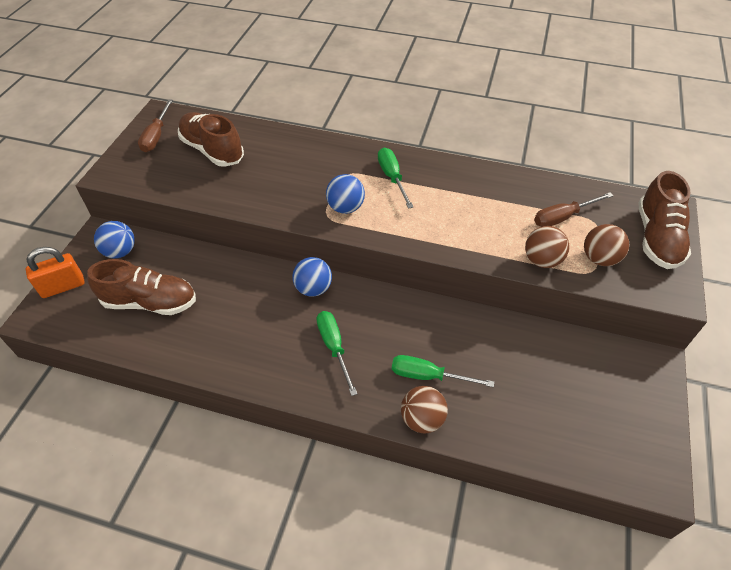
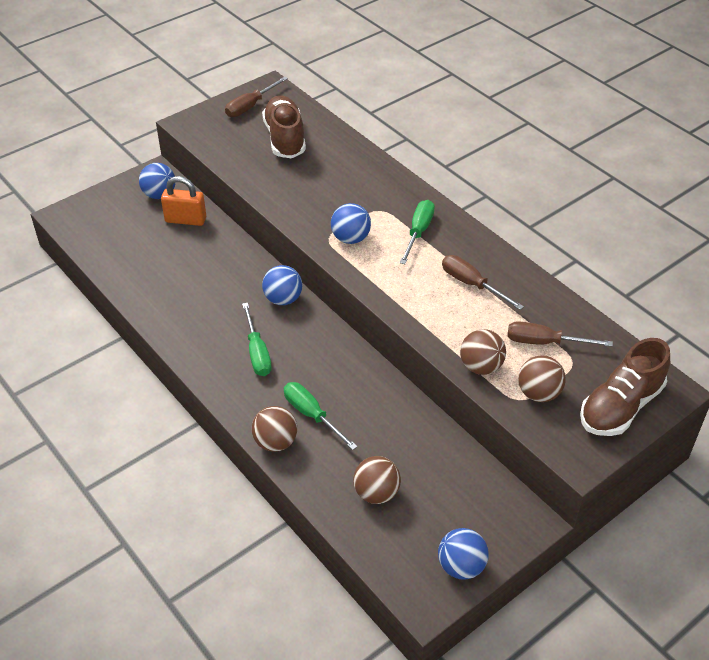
camera: 35 degrees right, 5 degrees down
orange padlock [26,247,85,298] -> orange padlock moved to [161,176,206,226]
brown shoe [87,259,196,315] -> none
green screwdriver [317,311,357,396] -> green screwdriver turned 150 degrees clockwise [242,303,272,376]
none -> brown ball [353,456,401,504]
none -> blue ball [438,528,489,580]
none -> brown screwdriver [442,255,524,310]

